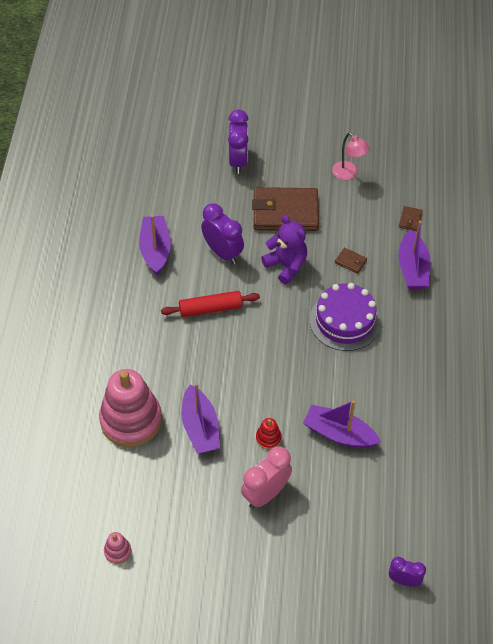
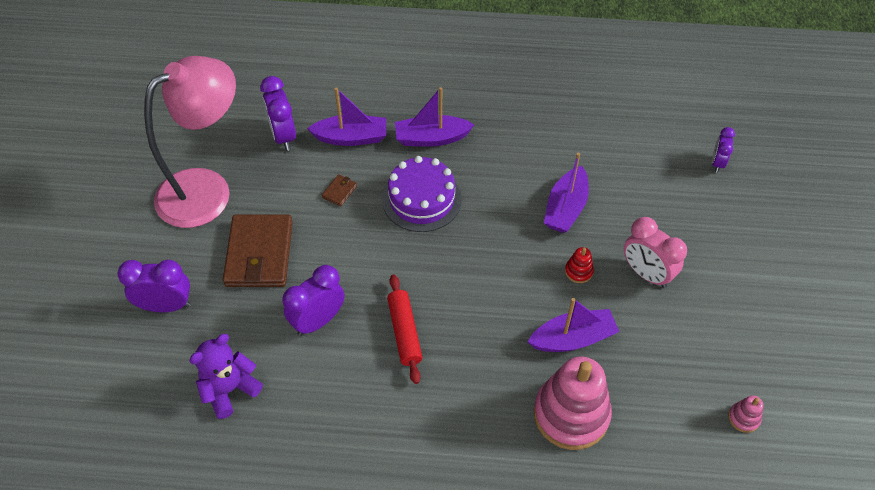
camera: 90 degrees left, 0 degrees up
purple boat [139,215,171,275] -> purple boat moved to [395,87,474,147]
purple teddy bear [261,215,307,285] -> purple teddy bear moved to [189,334,263,419]
pink lamp [332,133,370,180] -> pink lamp [144,56,236,228], size x2.39
brown wallet [399,206,423,231] -> purple clock [260,76,296,151]

